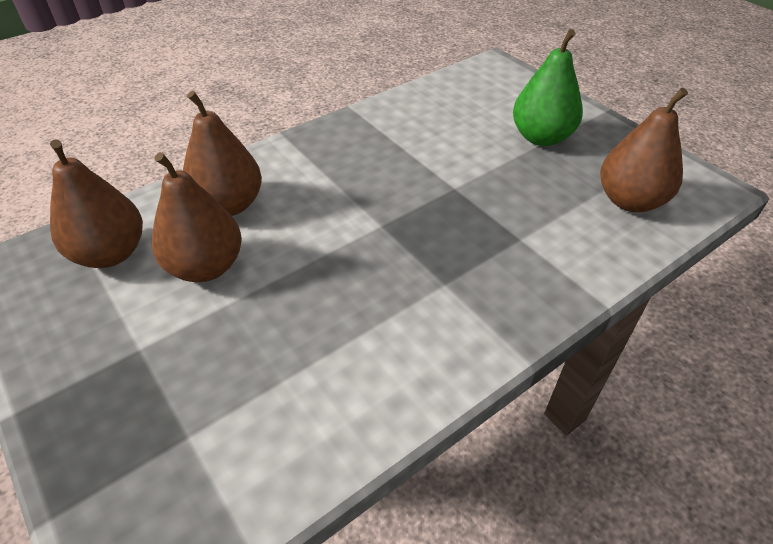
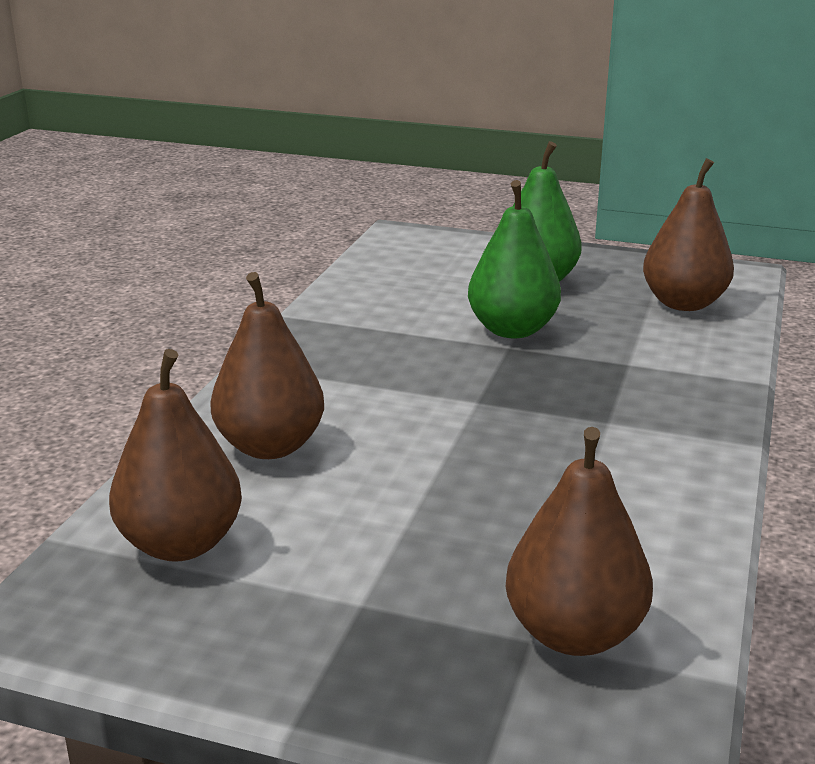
camera: 35 degrees left, 20 degrees down
brown pear [152,152,242,282] -> brown pear moved to [505,427,653,656]
none -> green pear [468,180,561,338]

